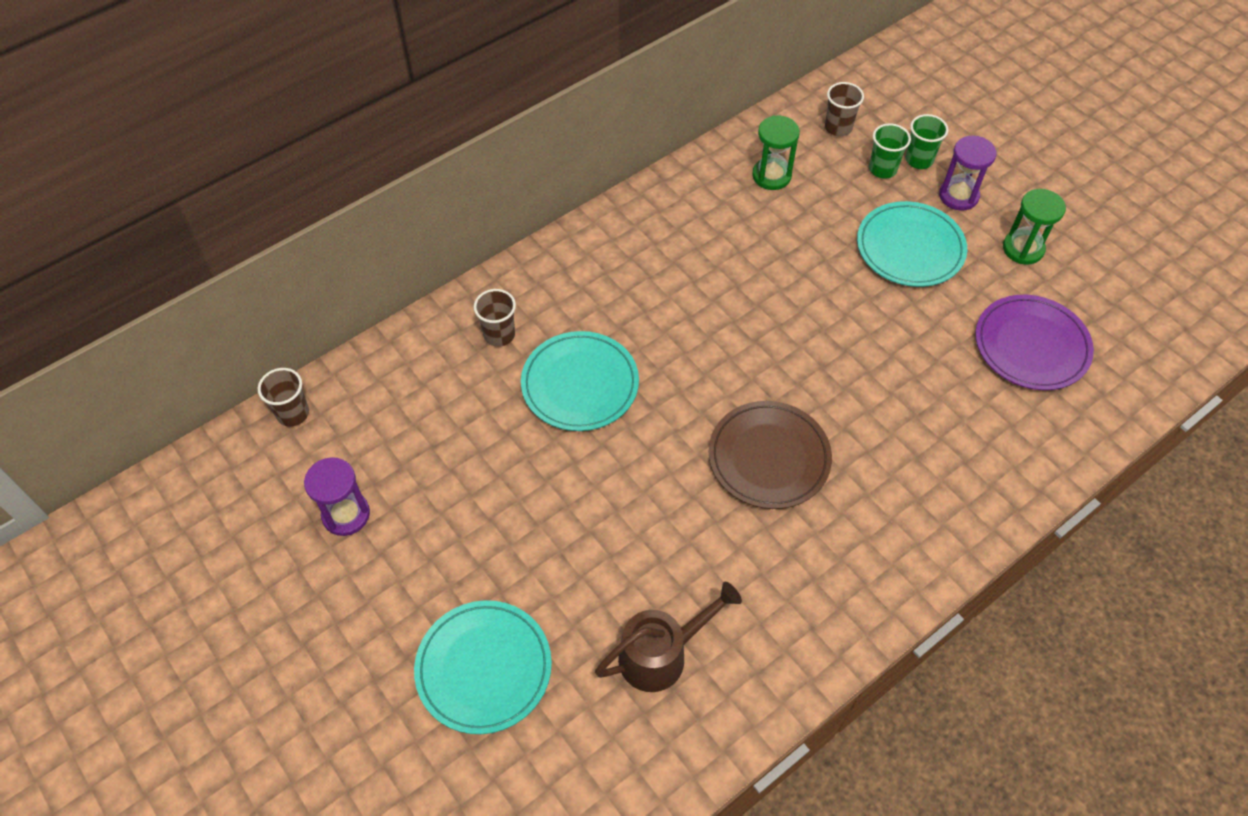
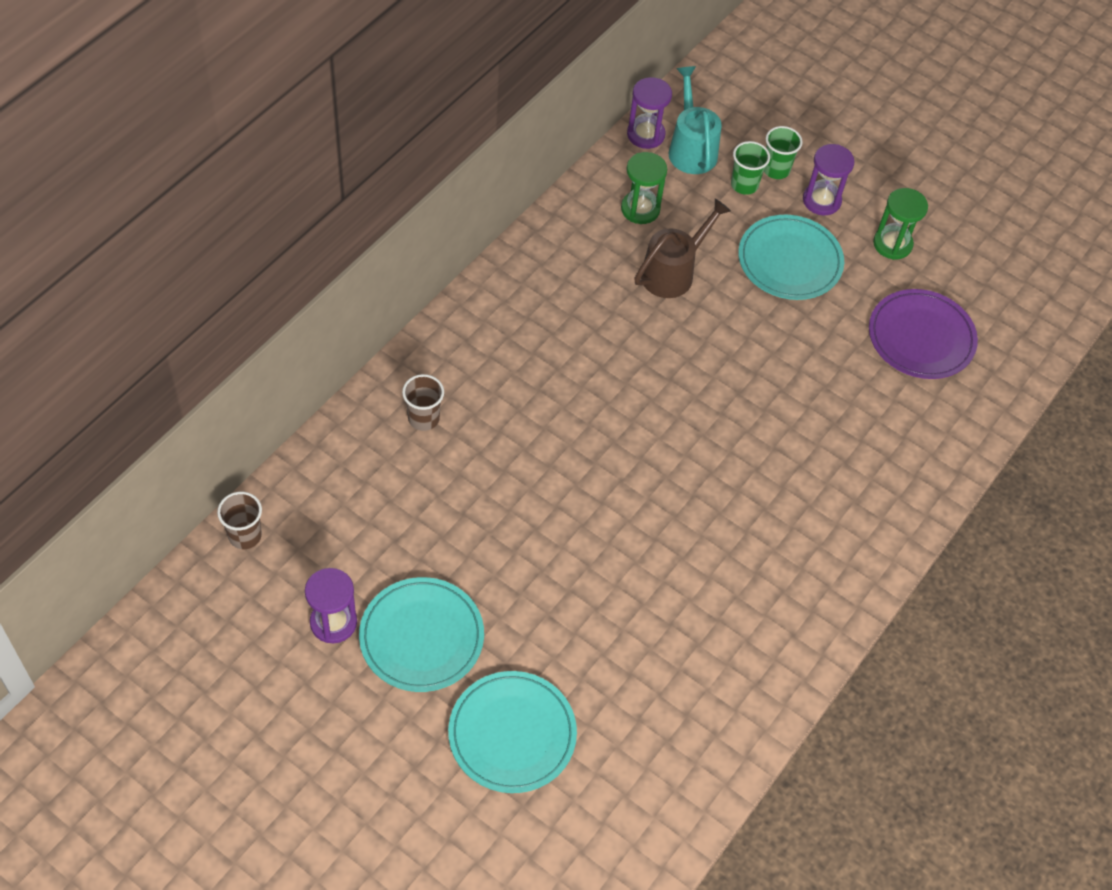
camera: 20 degrees left, 0 degrees up
turquoise plate [521,331,639,431] -> turquoise plate moved to [359,577,484,692]
brown watering can [595,582,742,692] -> brown watering can moved to [634,198,731,298]
brown plate [709,401,832,509] -> none
brown cup [825,82,864,136] -> turquoise watering can [668,66,722,174]
none -> purple hourglass [627,77,672,149]

